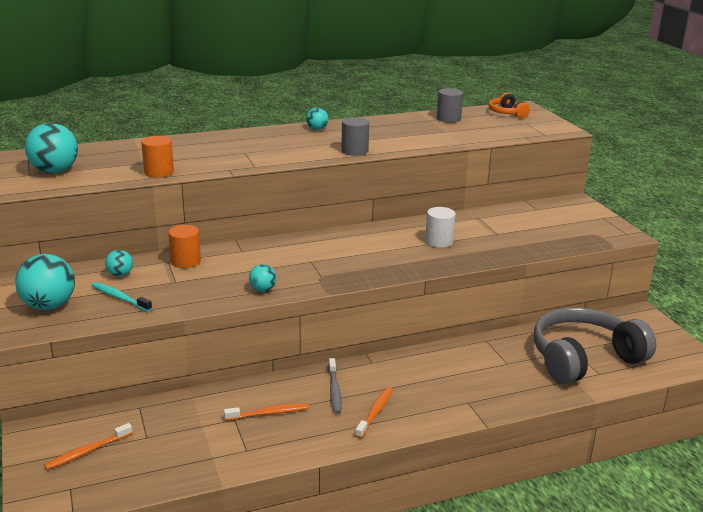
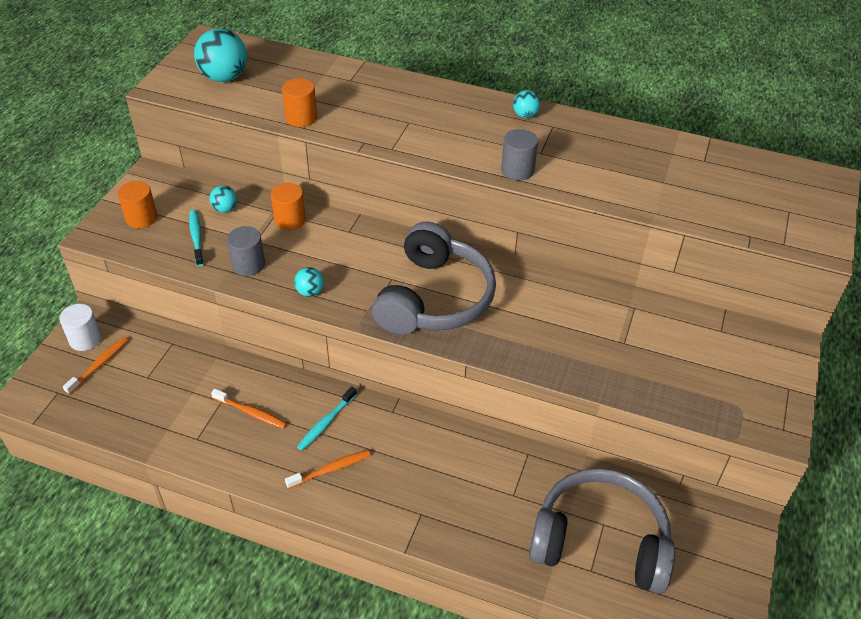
camera: 40 degrees right, 20 degrees up
turquoise ball [15,254,75,310] -> orange cylinder [118,181,157,228]
orange toothbrush [44,423,132,470] -> orange toothbrush turned 120 degrees clockwise [63,337,128,395]
grey toothbrush [328,358,342,414] -> turquoise toothbrush [297,386,357,451]
white cylinder [425,207,456,248] -> white cylinder moved to [59,304,101,351]
grey cylinder [437,88,463,123] -> grey cylinder moved to [227,226,265,276]
orange headphones [489,93,530,118] -> none
none -> grey headphones [372,221,496,335]

